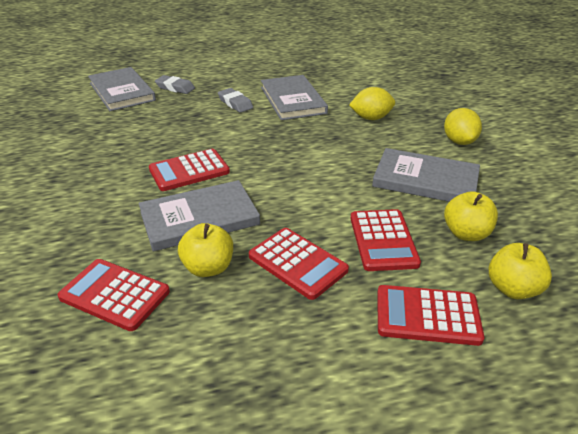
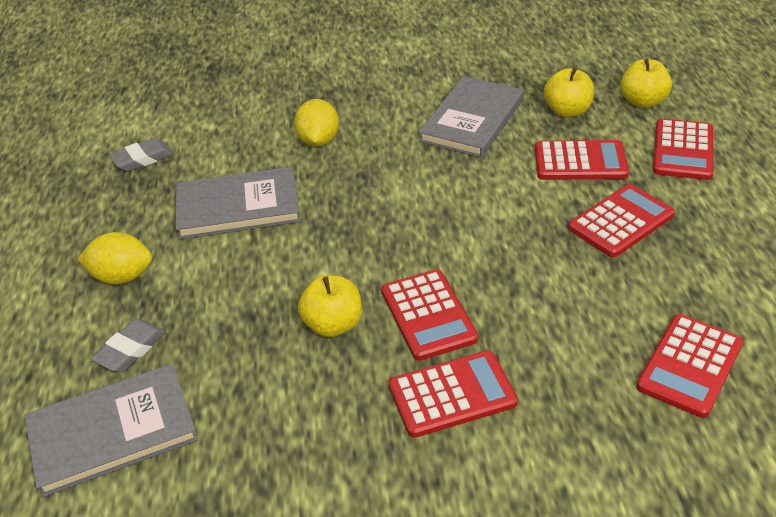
camera: 80 degrees left, 5 degrees up
grey book [139,180,260,252] -> none
yellow apple [178,223,233,277] -> yellow apple moved to [298,275,362,337]
grey eraser [218,88,253,113] -> grey eraser moved to [109,138,173,171]
yellow lemon [444,108,482,145] -> yellow lemon moved to [77,232,152,284]
none -> red calculator [389,350,518,438]

